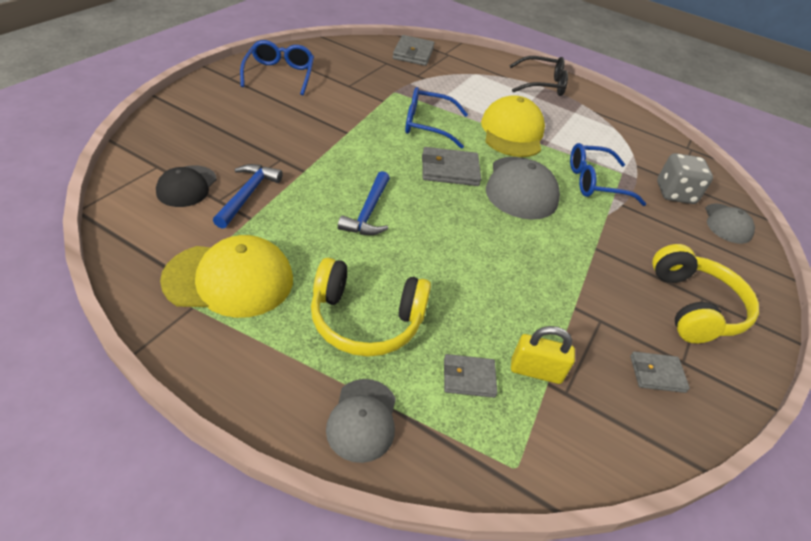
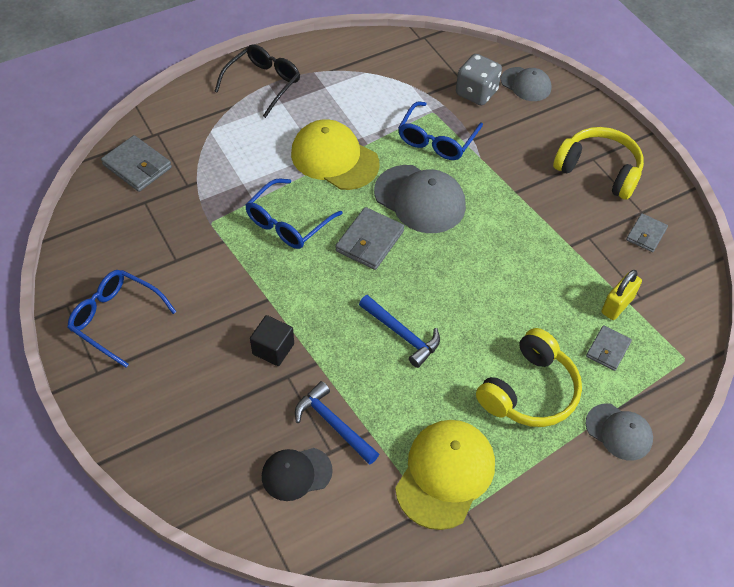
camera: 55 degrees left, 10 degrees up
black cap [156,165,217,207] -> black cap turned 120 degrees clockwise [262,448,333,501]
none -> black cube [250,315,294,366]

